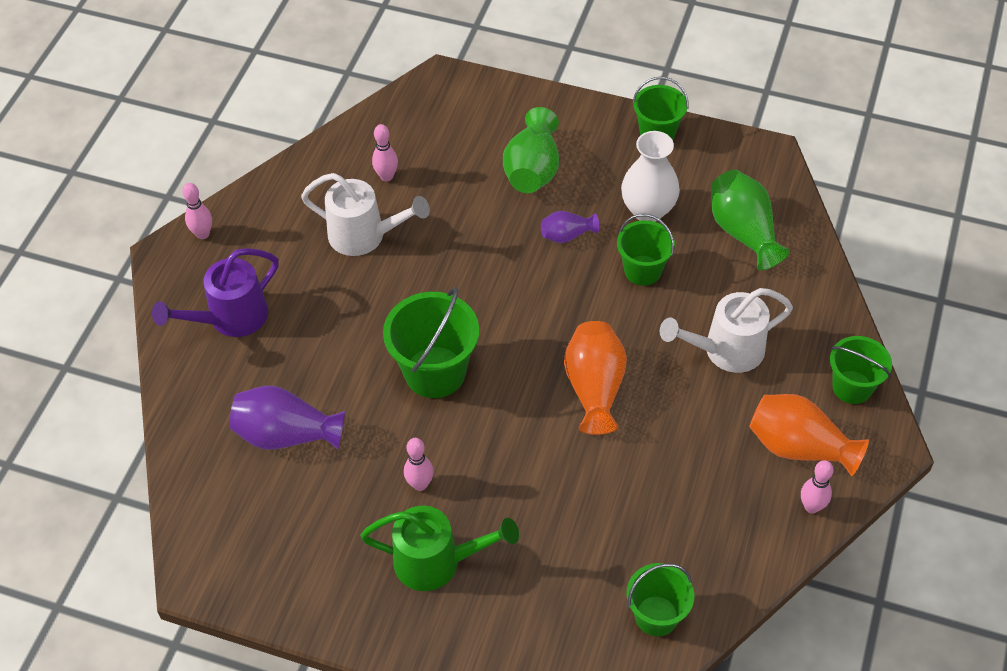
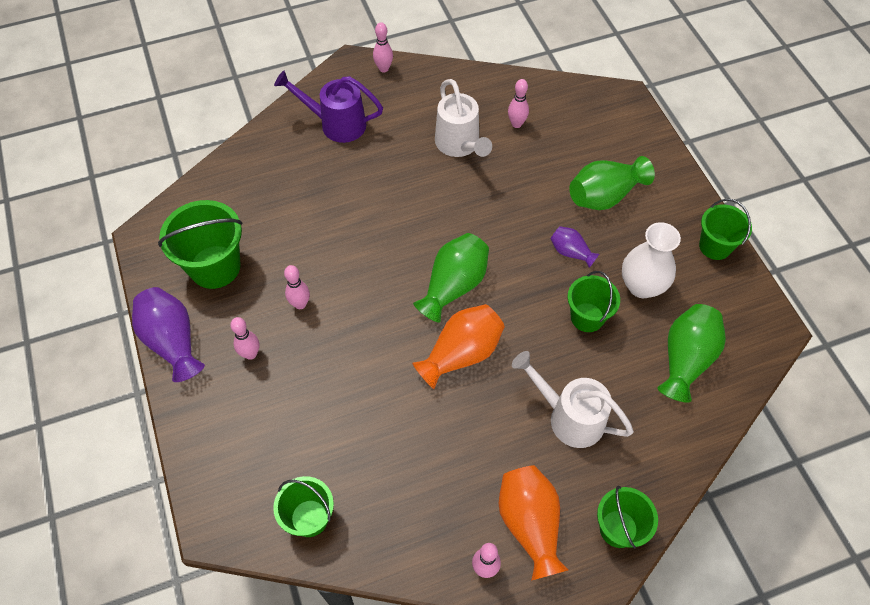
camera: 50 degrees right, 5 degrees up
purple vase [229,386,345,450] -> purple vase moved to [132,287,205,382]
green watering can [360,506,519,591] -> pink bowling pin [230,317,259,360]
green bucket [383,287,479,398] -> green bucket moved to [158,200,243,289]
none -> green vase [413,233,489,323]

